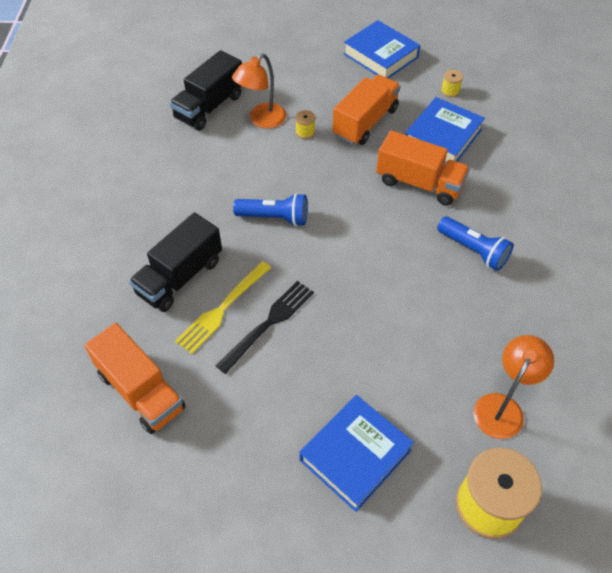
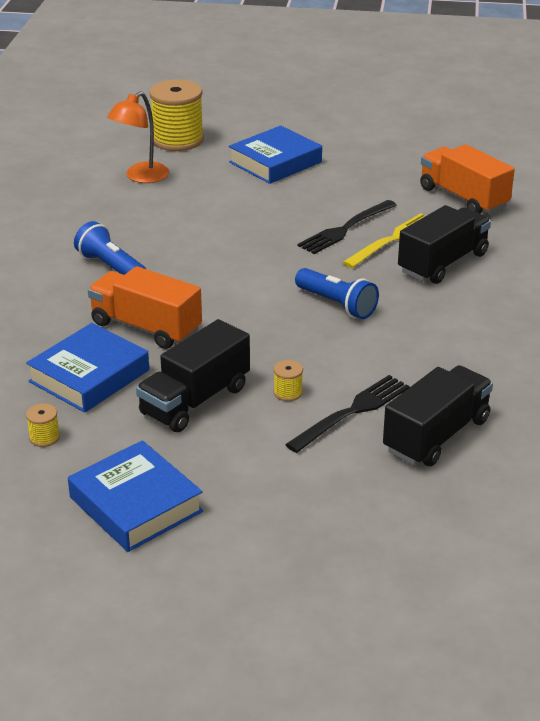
camera: 175 degrees left, 20 degrees down
orange lamp [232,53,286,129] -> black fork [285,375,410,453]
blue flashlight [233,193,308,226] -> blue flashlight turned 150 degrees counterclockwise [295,268,379,319]
orange truck [333,74,401,145] -> black truck [136,319,250,432]

